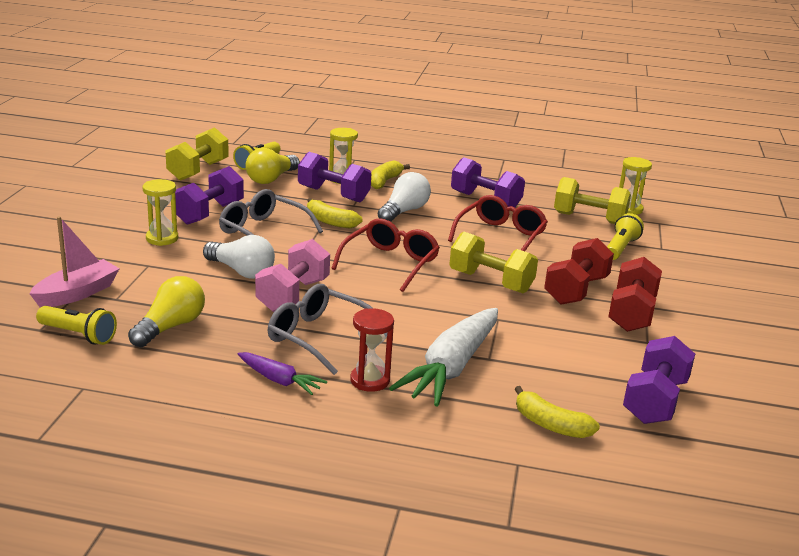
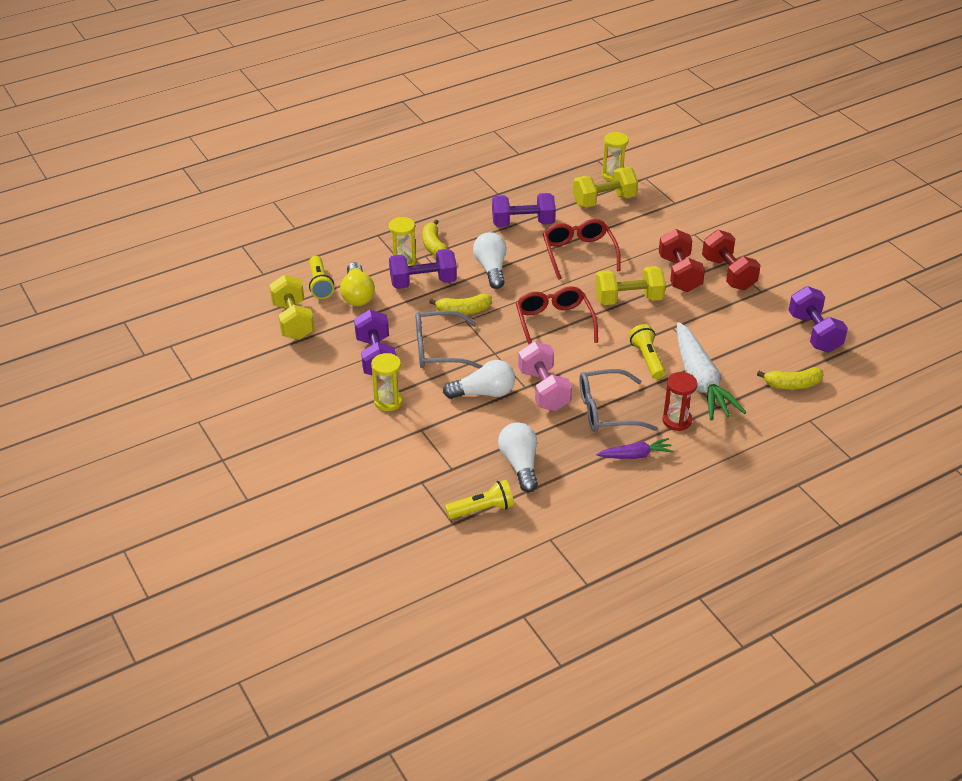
camera: 40 degrees left, 15 degrees up
pink boat [29,216,120,307] -> none
yellow light bulb [128,276,205,347] -> white light bulb [498,423,538,492]
yellow flashlight [607,213,644,260] -> yellow flashlight moved to [629,324,665,379]

